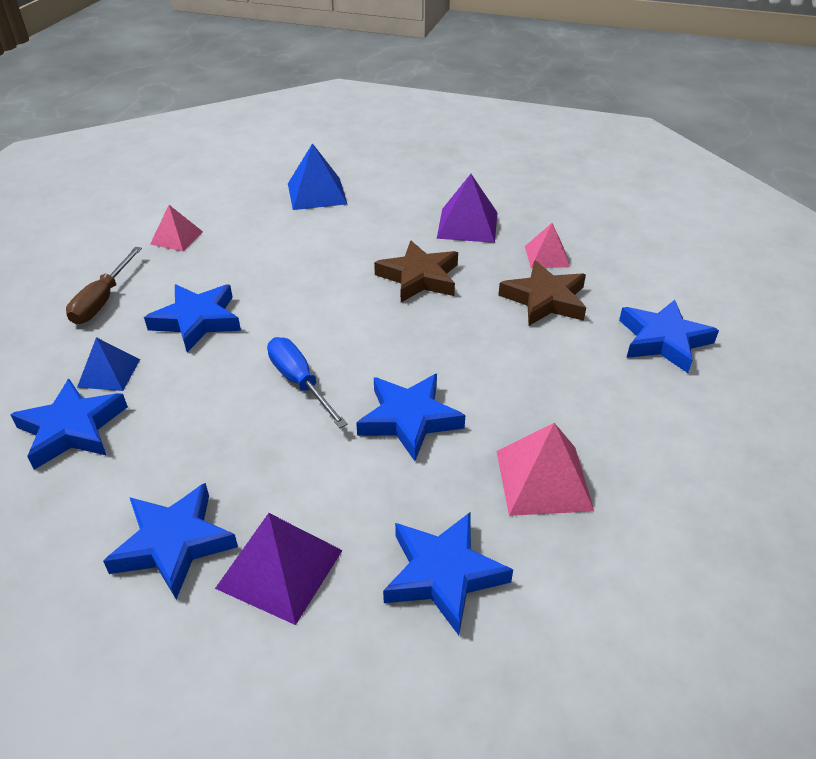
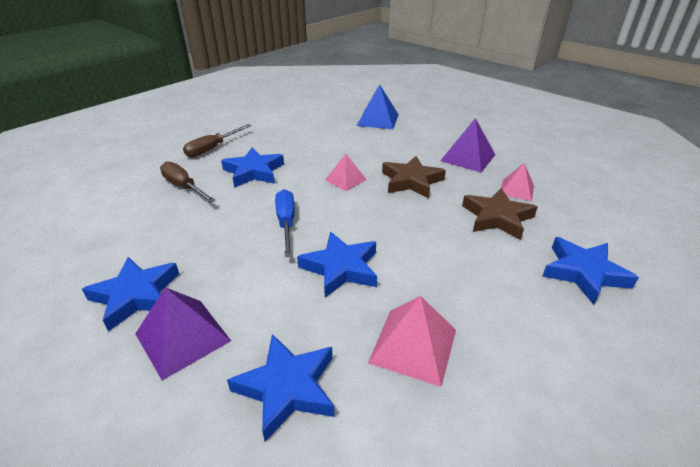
camera: 25 degrees right, 5 degrees down
blue star [10,379,128,470] -> none
blue pyramid [77,337,140,391] -> brown screwdriver [160,161,216,203]
pink pyramid [150,205,203,251] -> pink pyramid moved to [325,153,367,191]

